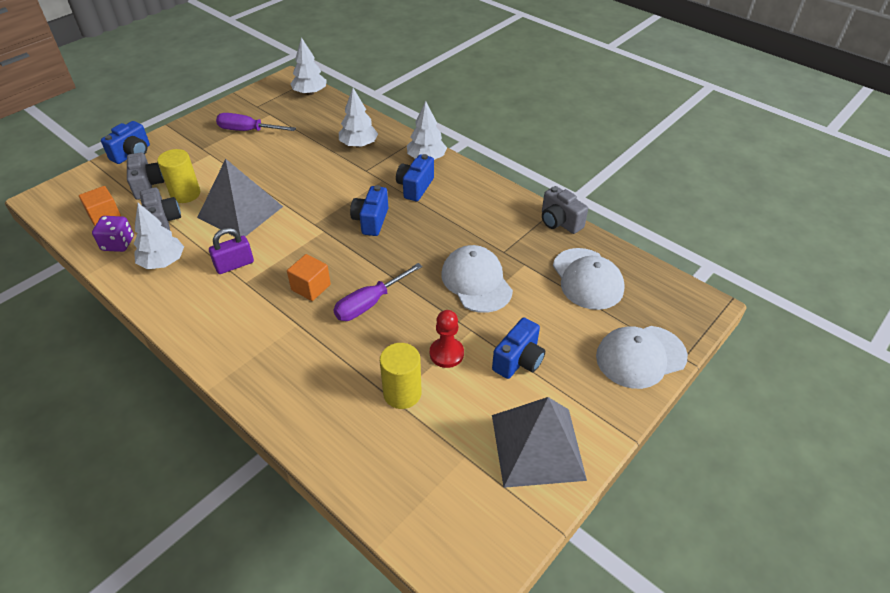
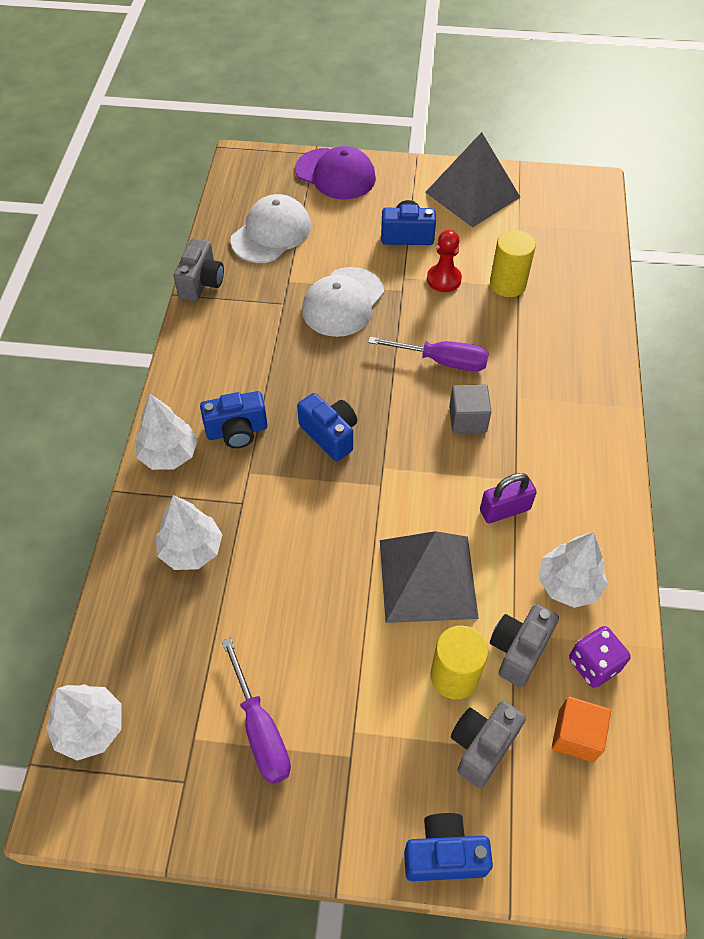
camera: 125 degrees left, 10 degrees up
purple padlock [209,228,254,274] -> purple padlock turned 45 degrees counterclockwise [480,473,537,524]
orange cube [287,254,331,301] -> grey cube [449,384,492,433]
blue camera [350,185,388,236] -> blue camera turned 105 degrees counterclockwise [297,393,357,461]
white cap [596,326,688,389] -> purple cap [295,146,376,200]

